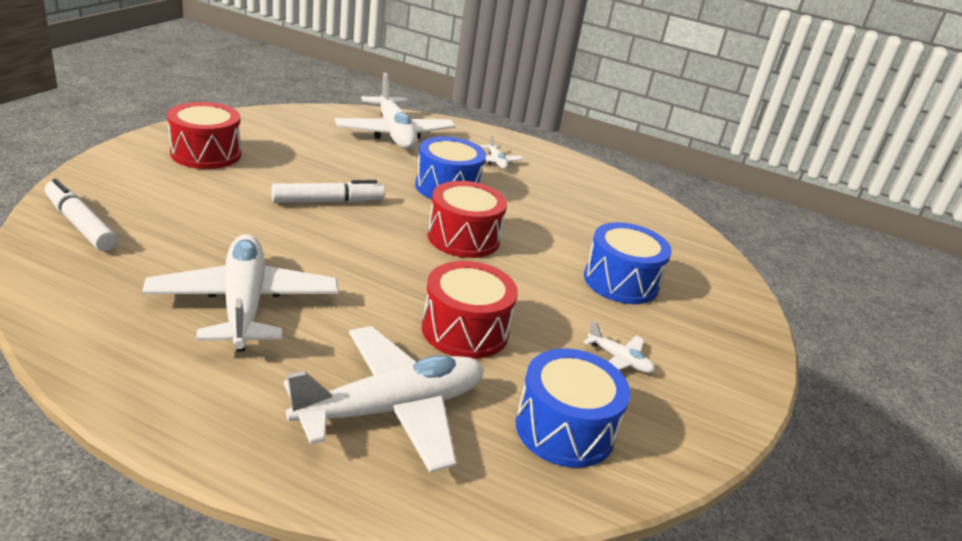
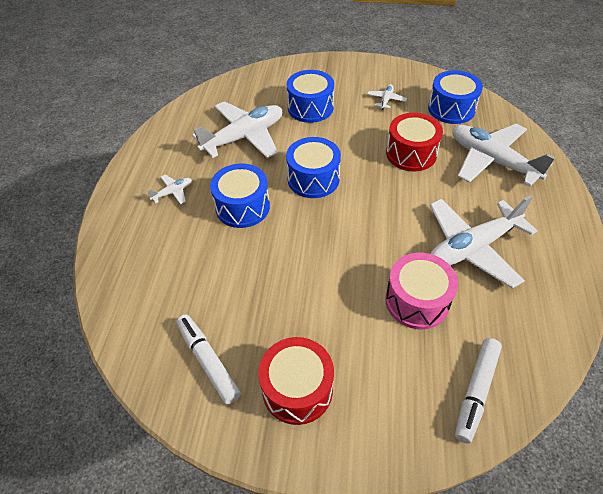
camera: 100 degrees left, 20 degrees up
white marker [271,180,385,203] -> white marker moved to [176,315,241,405]
white plane [335,73,456,150] -> white plane moved to [192,101,282,158]
red drum [427,181,507,258] -> blue drum [286,137,341,198]
none -> pink drum [385,253,458,329]

